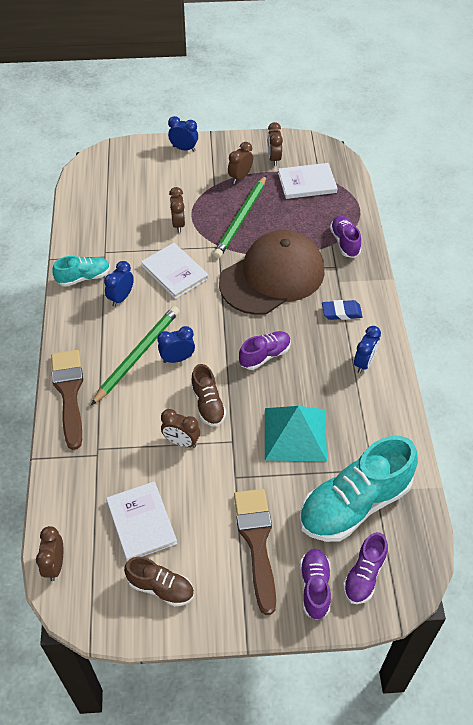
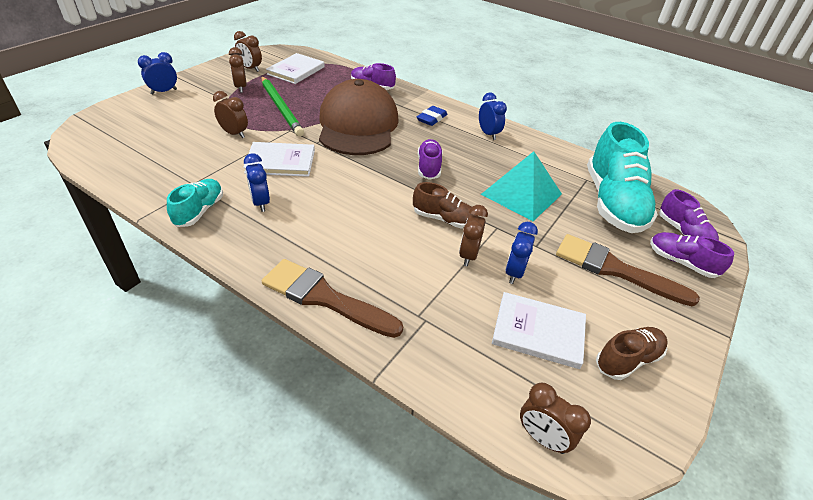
camera: 55 degrees left, 10 degrees down
green pencil [91,306,179,405] -> none
blue clock [157,326,195,363] -> blue clock moved to [505,222,538,284]
brown clock [161,409,200,448] -> brown clock turned 135 degrees clockwise [459,205,488,266]

